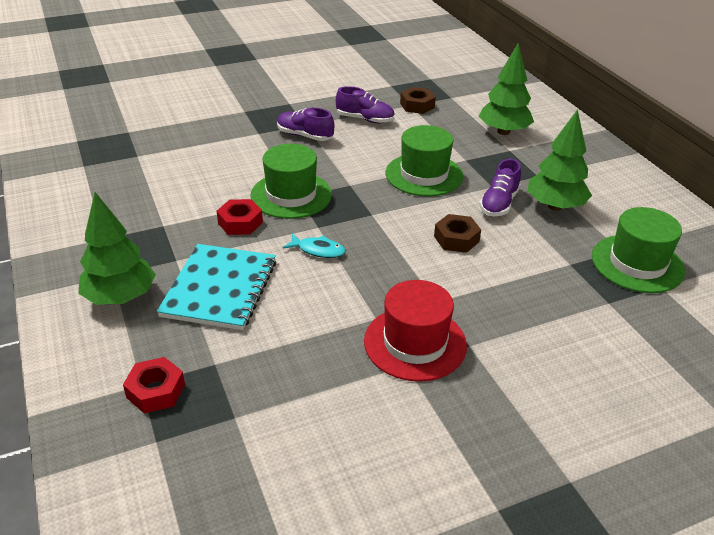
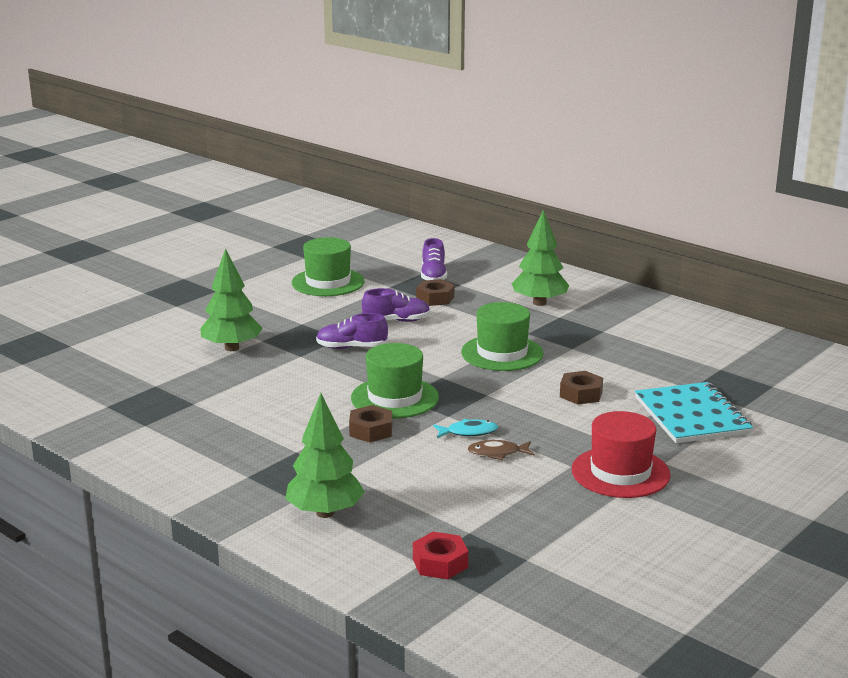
camera: 25 degrees left, 15 degrees down
turquoise notebook [157,244,276,330] -> turquoise notebook moved to [635,382,753,443]
red nut [217,199,263,235] -> brown nut [349,405,392,442]
purple shoe [480,159,521,216] -> purple shoe moved to [421,238,447,280]
green tree [527,109,592,211] -> green tree moved to [200,248,263,351]
green hat [592,207,685,293] -> green hat moved to [292,237,365,296]
none -> brown fish [467,440,534,460]

